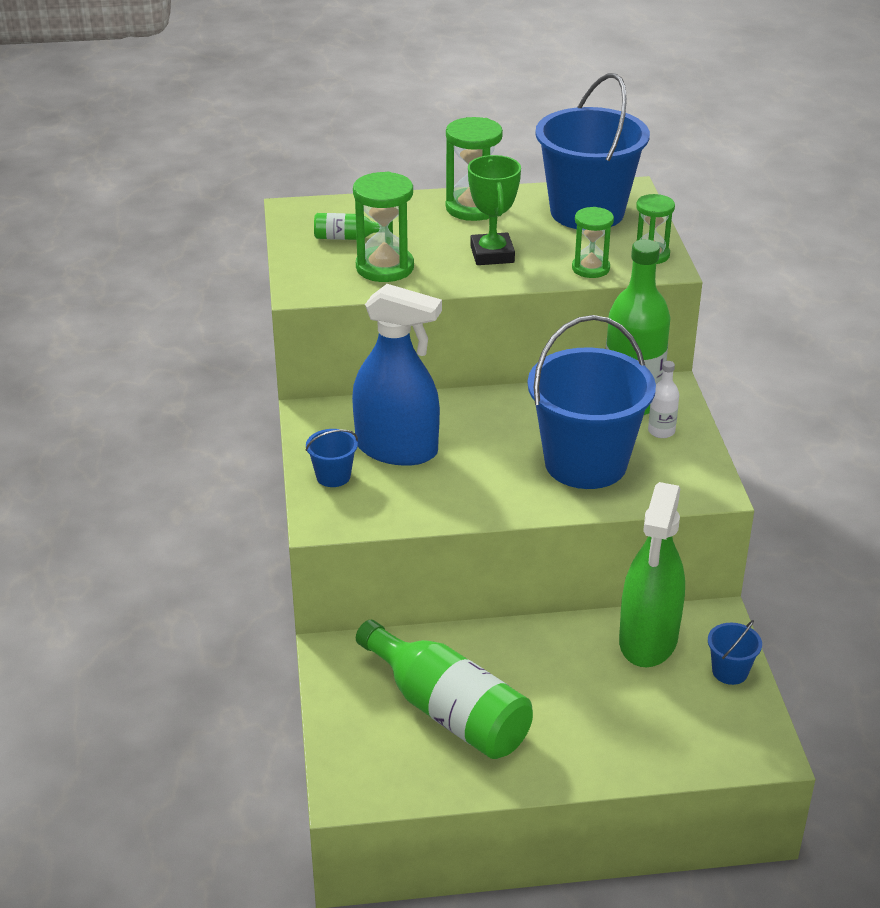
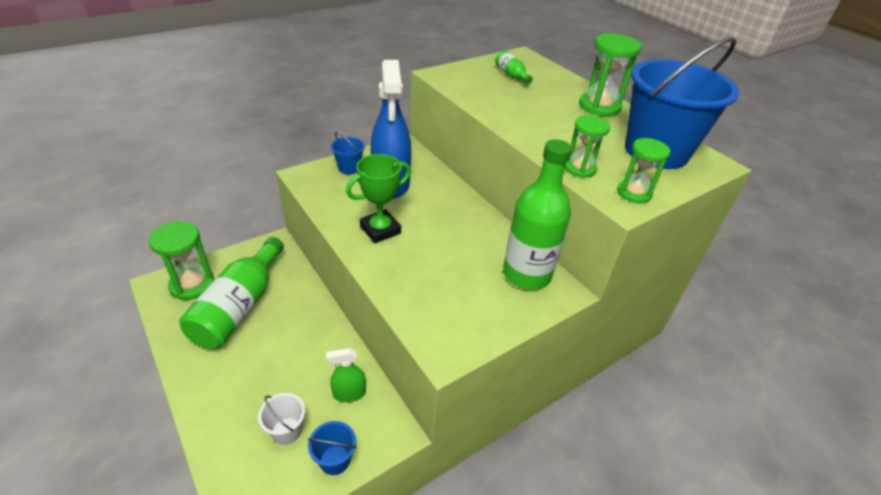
camera: 60 degrees right, 5 degrees up
green hourglass [353,172,414,282] -> green hourglass moved to [149,221,214,300]
green trophy [468,155,521,265] -> green trophy moved to [346,154,411,243]
blue bucket [528,315,656,489] -> none
green spray bottle [619,482,685,667] -> green spray bottle [326,348,366,402], size x0.47
white bottle [648,361,679,438] -> none
none -> white bucket [258,393,305,445]

